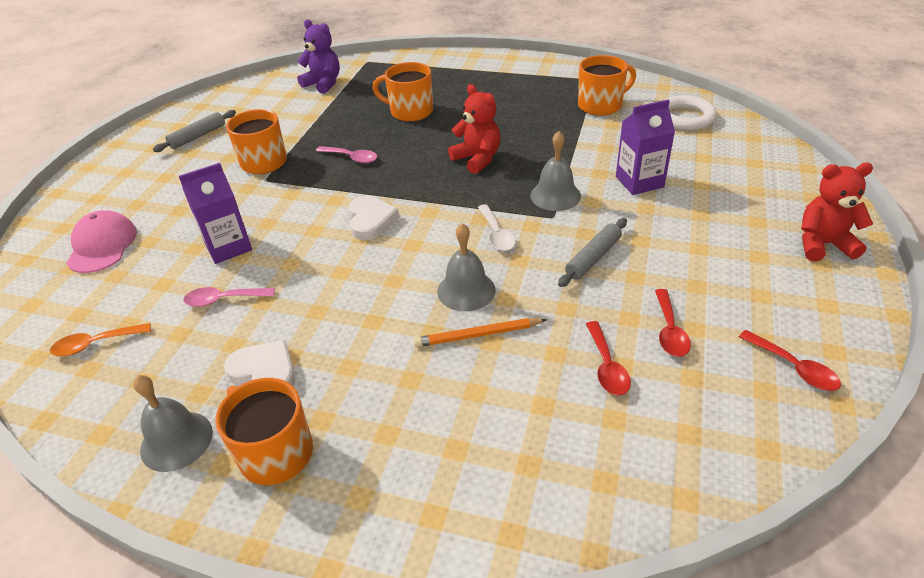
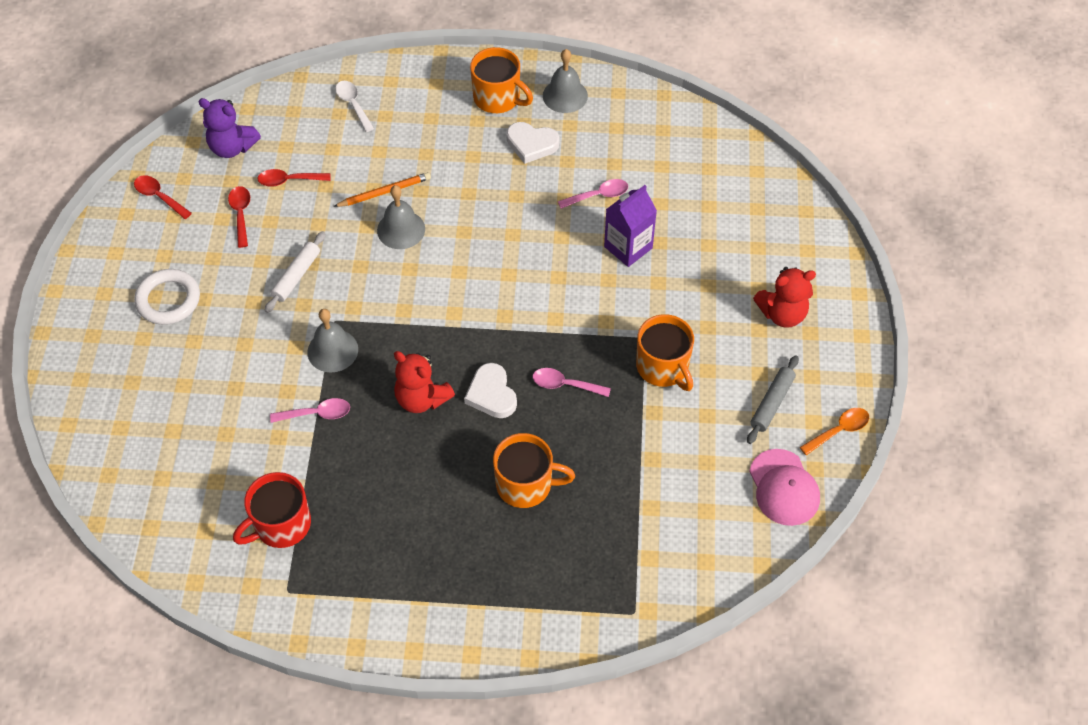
camera: 165 degrees right, 15 degrees up
orange spoon [50,323,151,356] -> orange spoon moved to [800,408,869,455]
pink cap [66,211,137,273] -> pink cap moved to [749,449,820,526]
purple teddy bear [297,19,340,94] -> purple teddy bear moved to [198,98,261,158]
white heart [349,196,399,240] -> white heart moved to [464,363,517,418]
white spoon [478,204,516,251] -> white spoon moved to [335,81,374,132]
grey rolling pin [558,218,627,287] -> white rolling pin [264,231,325,313]
orange mug [578,55,636,116] -> red mug [233,472,311,548]
red spoon [586,321,631,395] -> red spoon turned 75 degrees counterclockwise [257,169,331,187]
purple carton [616,99,675,195] -> none
white ring [665,95,717,130] -> white ring moved to [134,269,200,325]
red teddy bear [801,163,873,261] -> red teddy bear moved to [753,267,816,328]
none -> pink spoon [270,398,350,423]

